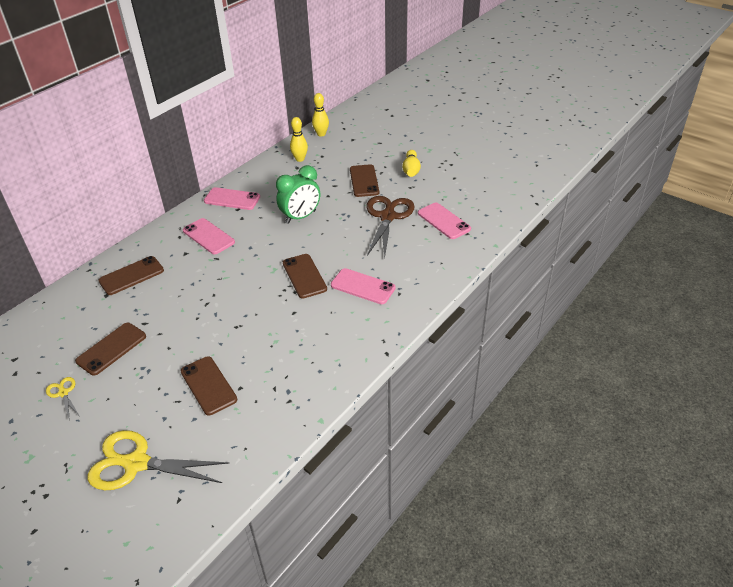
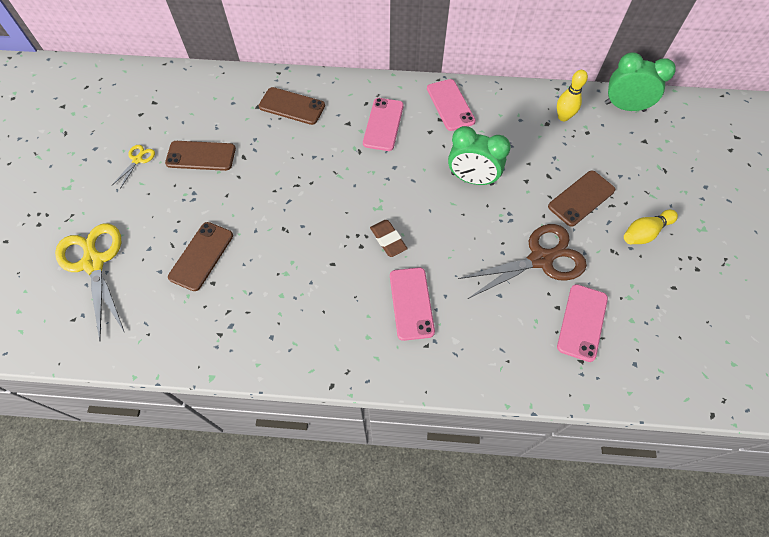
camera: 55 degrees right, 20 degrees up
brown phone [283,254,327,298] -> brown eraser [370,220,408,257]
yellow bowling pin [312,93,329,137] -> green clock [605,52,676,112]

